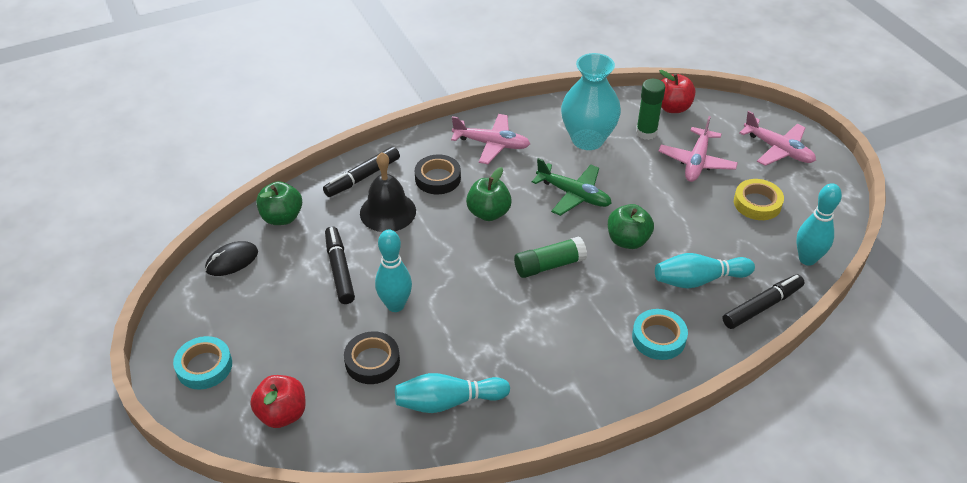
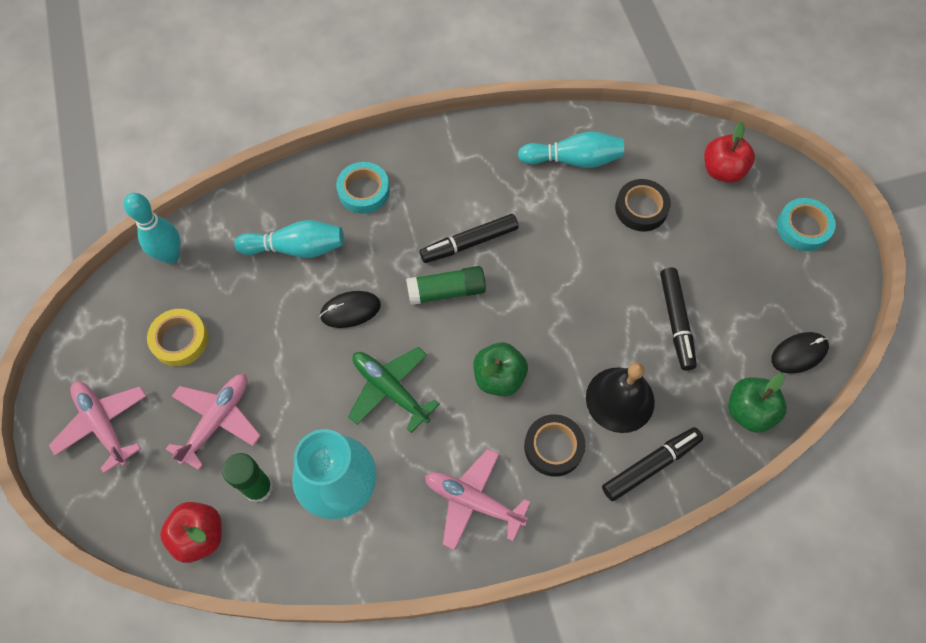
camera: 170 degrees left, 20 degrees up
turquoise bowling pin [375,230,412,312] -> none
green apple [608,204,654,249] -> black mouse [320,291,381,328]
black marker [723,274,805,329] -> black marker moved to [420,214,519,263]

